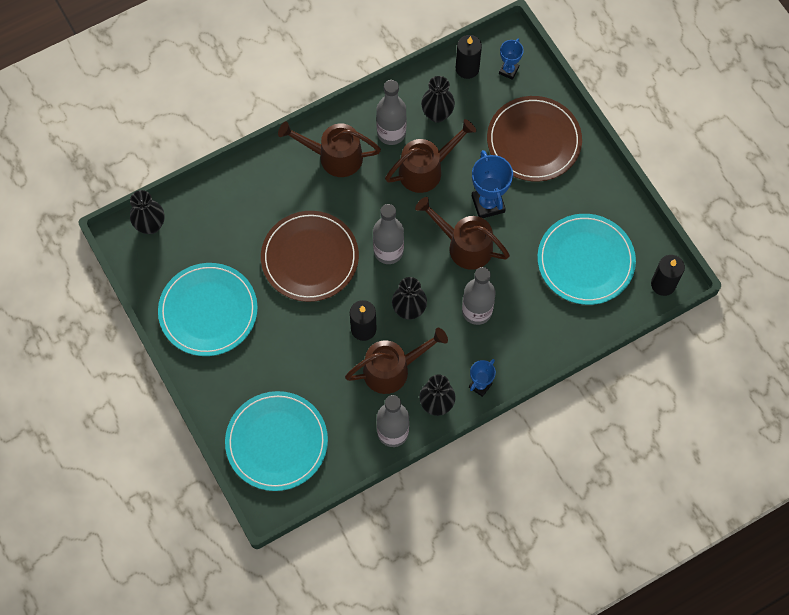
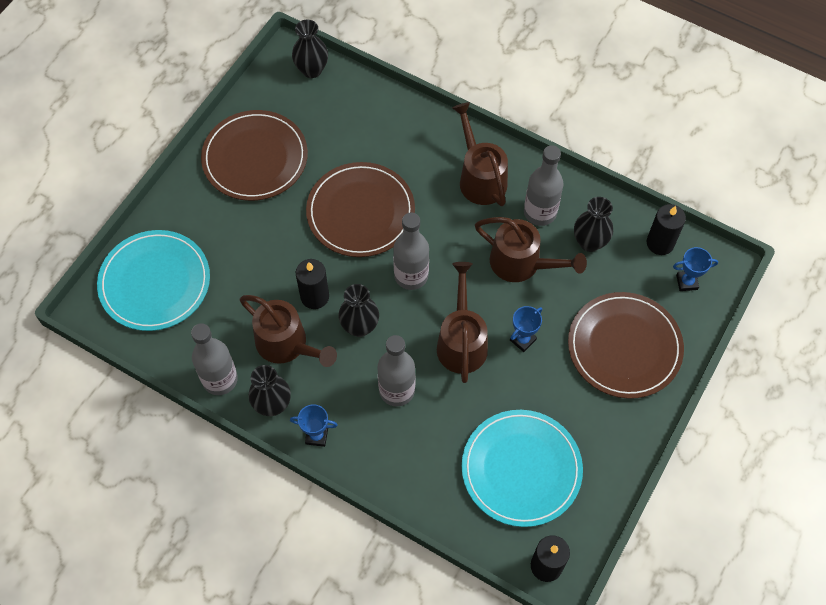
camera: 60 degrees right, 5 degrees down
turquoise plate [158,263,258,356] -> brown plate [201,110,308,201]
blue trophy [472,150,513,218] -> blue trophy [510,306,542,352], size x0.60

